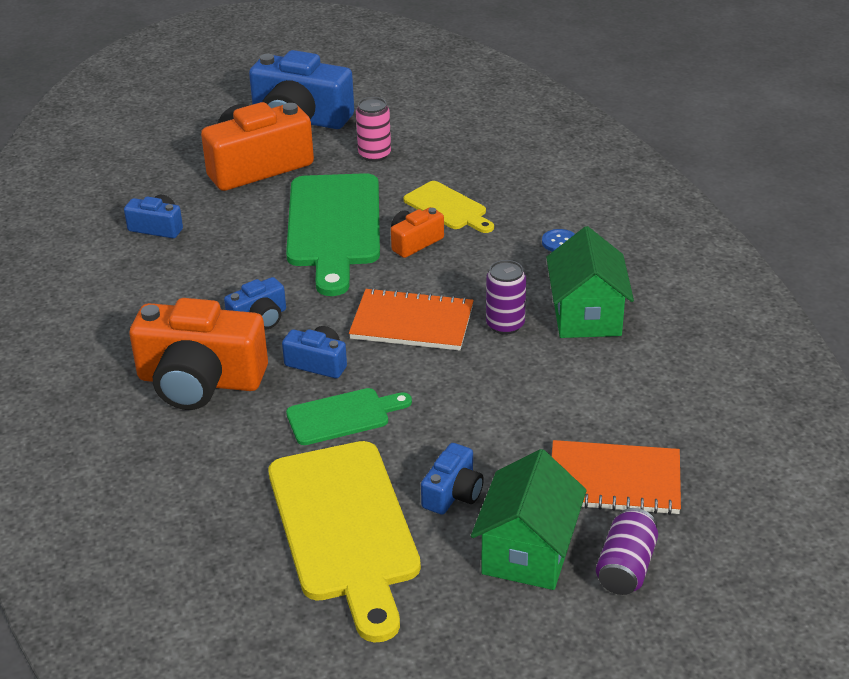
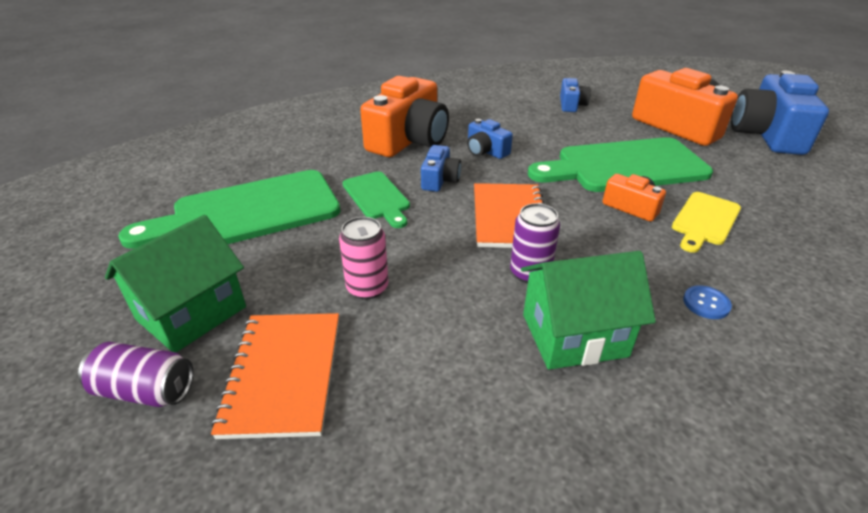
camera: 80 degrees right, 0 degrees up
orange camera [129,298,268,410] -> orange camera turned 150 degrees counterclockwise [360,76,449,157]
yellow cutting board [269,441,421,643] -> green cutting board [118,170,340,249]
pink can [356,97,391,162] -> pink can moved to [339,217,388,300]
blue camera [421,443,484,515] -> none
green house [471,449,587,590] -> green house turned 60 degrees counterclockwise [105,215,246,352]

